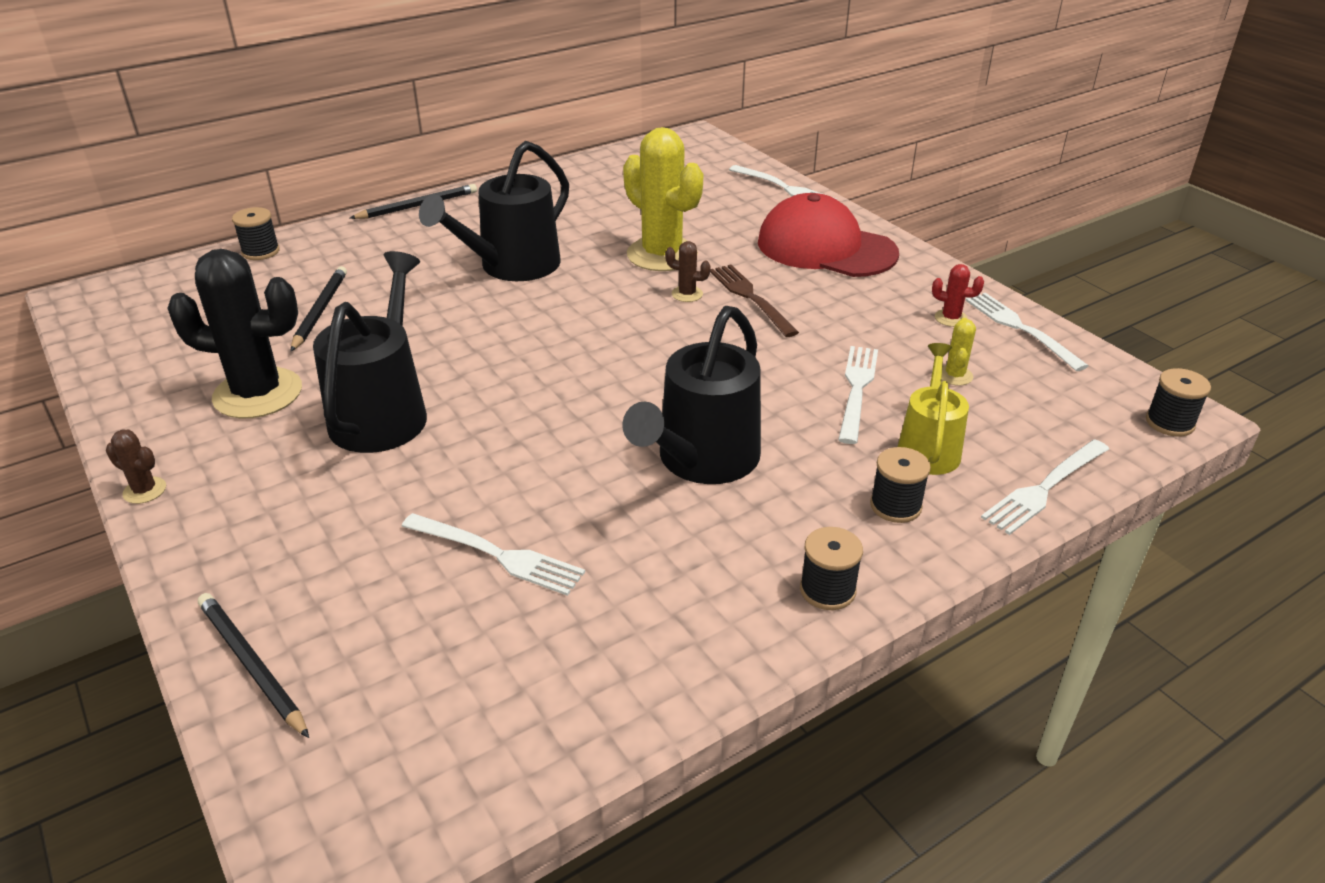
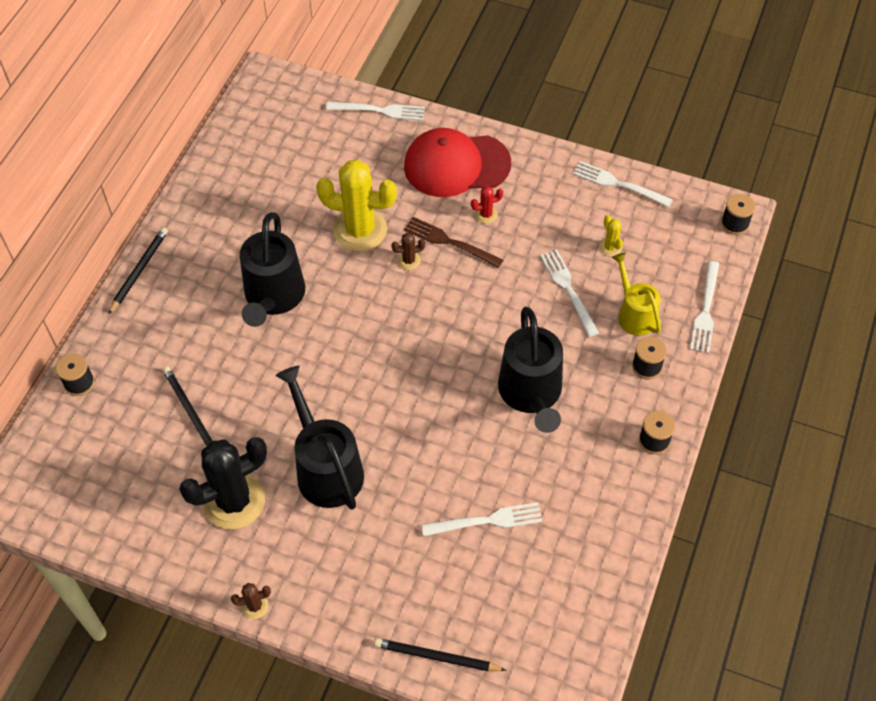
camera: 35 degrees left, 20 degrees up
red cactus [932,264,984,327] -> red cactus moved to [471,186,503,224]

